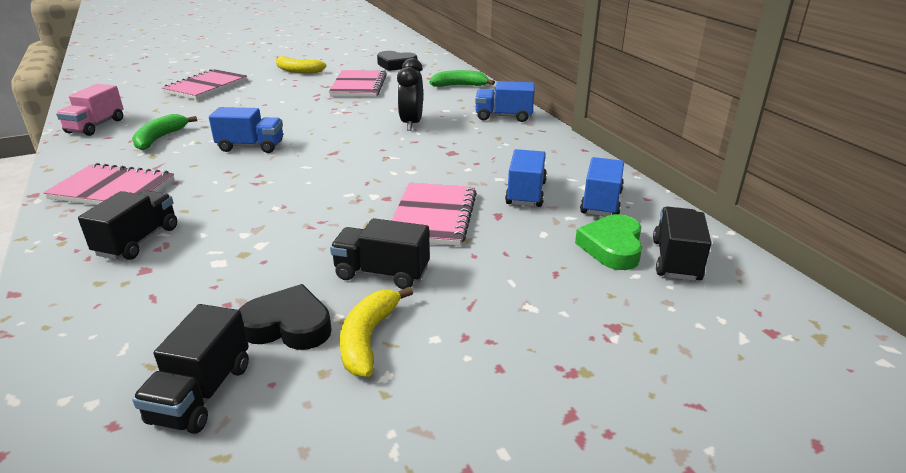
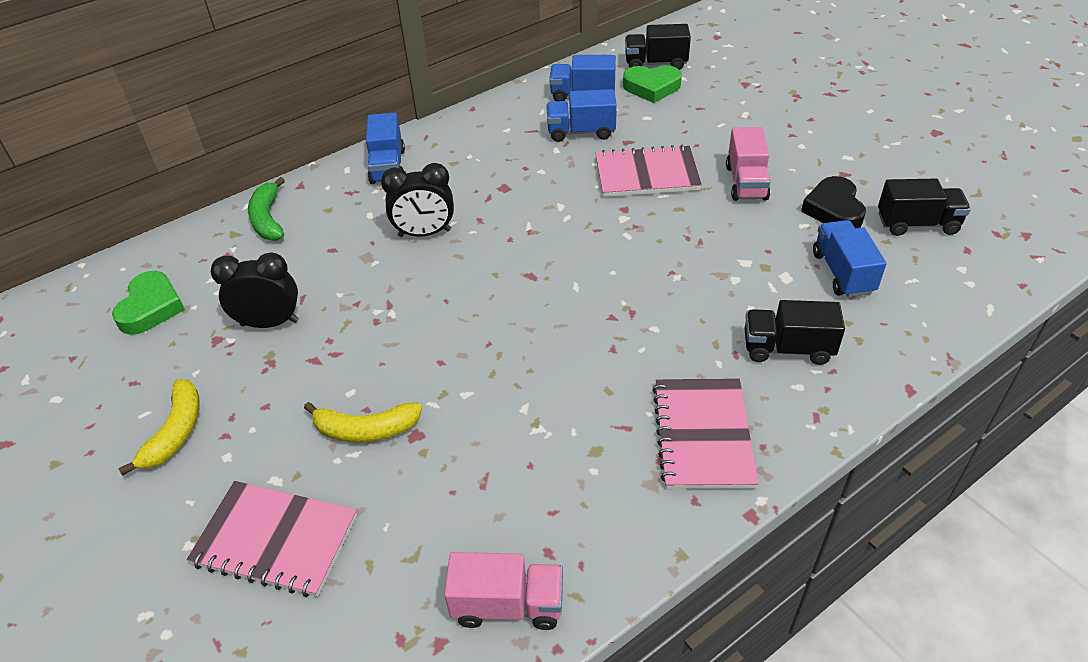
camera: 100 degrees left, 15 degrees up
green banana [132,114,197,150] -> none
blue truck [209,107,283,153] -> blue truck moved to [813,220,886,297]
pink notebook [329,70,387,97] -> black clock [211,252,299,328]
black truck [330,218,430,289] -> pink truck [726,127,771,201]
yellow banana [339,287,413,377] -> yellow banana moved to [304,402,422,443]
black heart [377,51,417,71] -> green heart [112,271,185,335]

